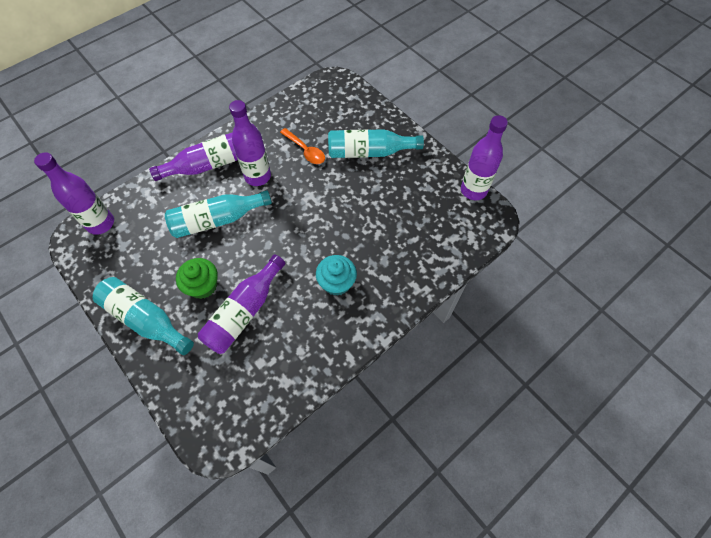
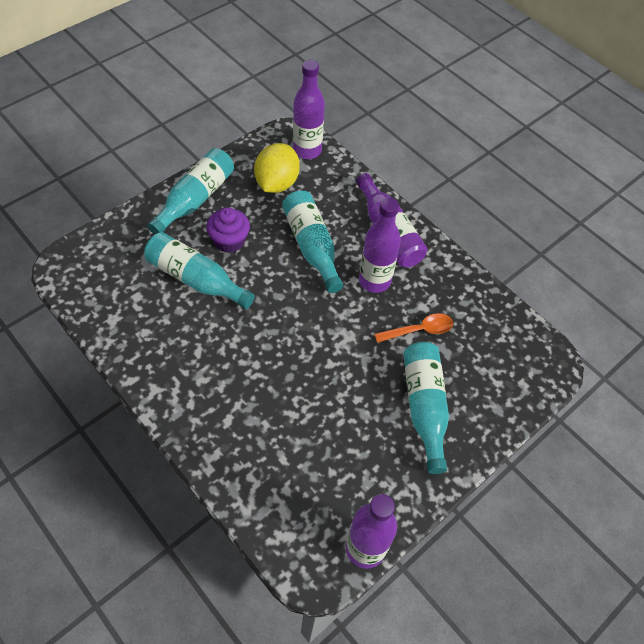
camera: 85 degrees right, 5 degrees down
green cupcake [176,258,218,299] -> purple cupcake [206,207,250,253]
purple bottle [198,254,285,354] -> turquoise bottle [144,232,255,309]
orange spoon [280,128,325,164] -> orange spoon turned 150 degrees counterclockwise [374,313,453,343]
turquoise cupcake [316,255,357,296] -> none
none -> yellow lemon [254,143,300,193]

